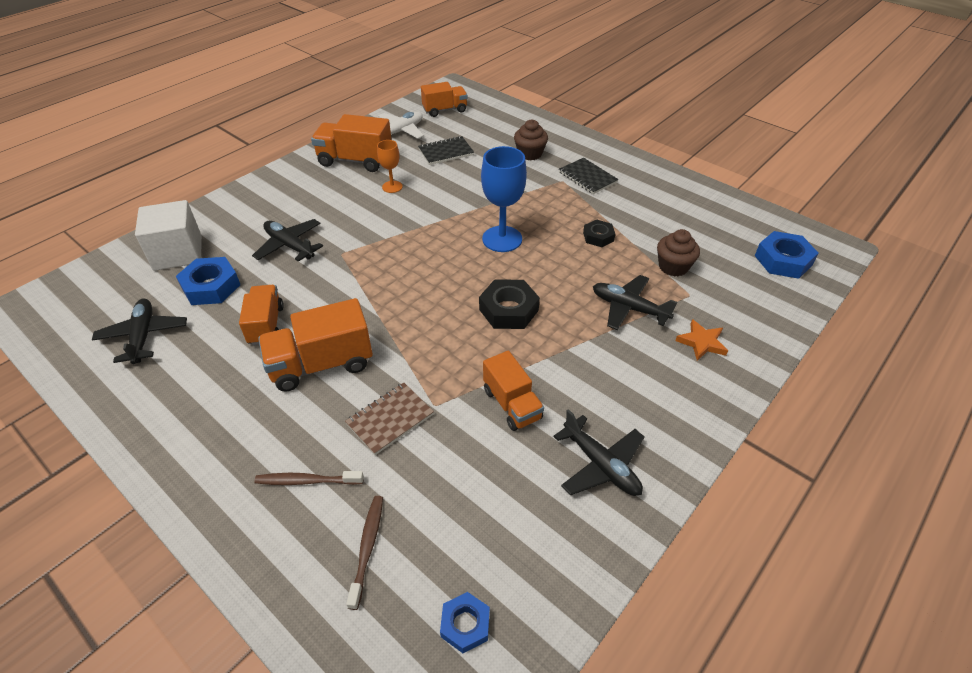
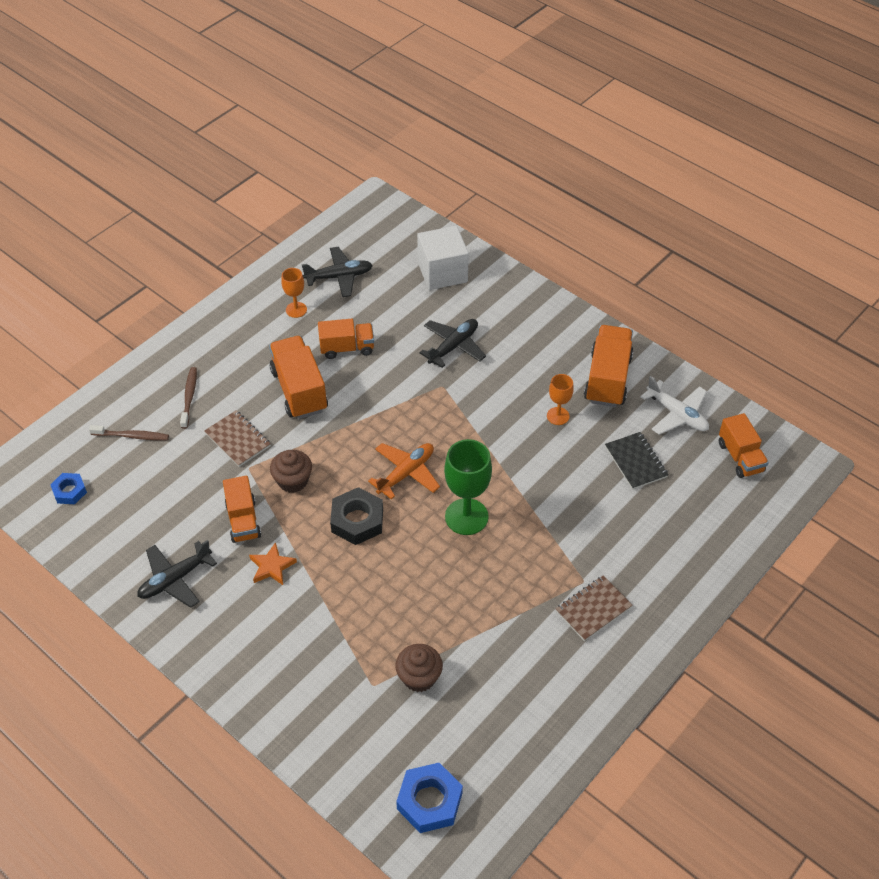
camera: 90 degrees right, 5 degrees up
blue nut [176,257,240,305] -> none
blue goblet [481,146,527,252] -> green goblet [444,439,492,535]
orange truck [483,351,544,431] -> orange truck turned 75 degrees counterclockwise [223,476,261,543]
brown cupcake [514,120,548,160] -> brown cupcake moved to [270,450,312,493]
black notebook [559,158,619,194] -> brown notebook [556,575,633,641]
black nut [583,220,615,247] -> none
black plane [593,275,677,330] -> none
orange star [675,319,728,361] -> orange star moved to [249,542,297,585]
none -> orange goblet [281,268,307,318]
none -> orange plane [368,443,440,500]

